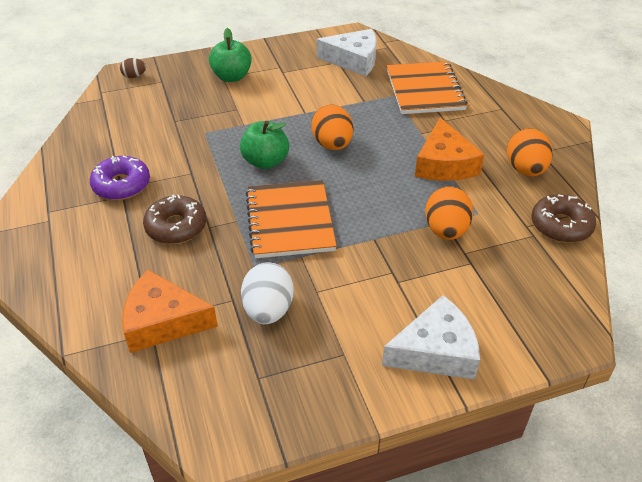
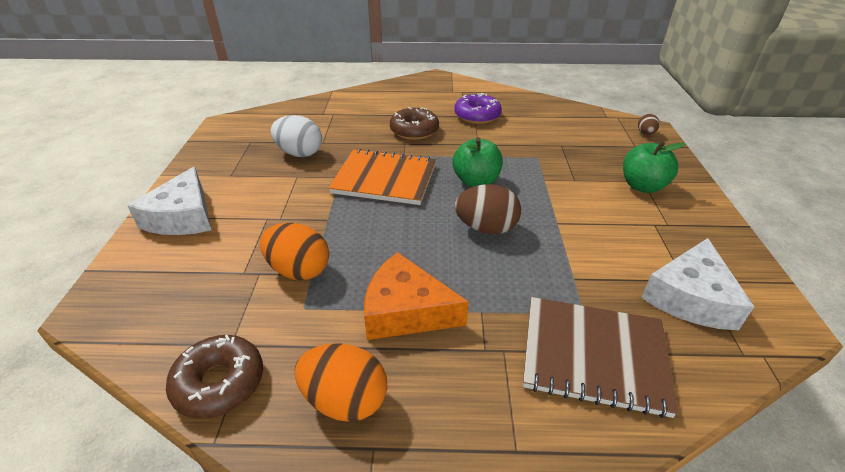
camera: 110 degrees right, 5 degrees down
orange cheese [122,270,218,353] -> none
orange egg [311,105,353,150] -> brown egg [455,184,521,234]
orange notebook [387,61,468,114] -> brown notebook [523,297,678,418]

